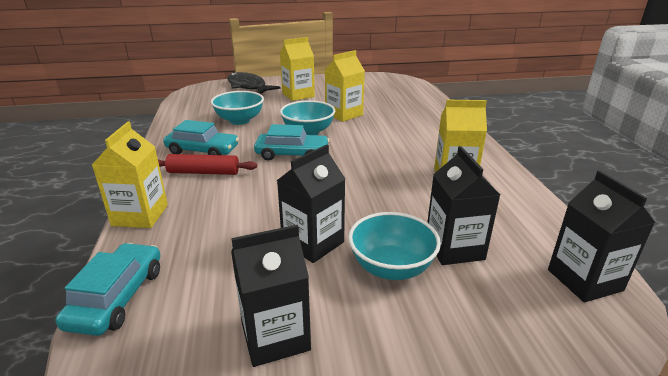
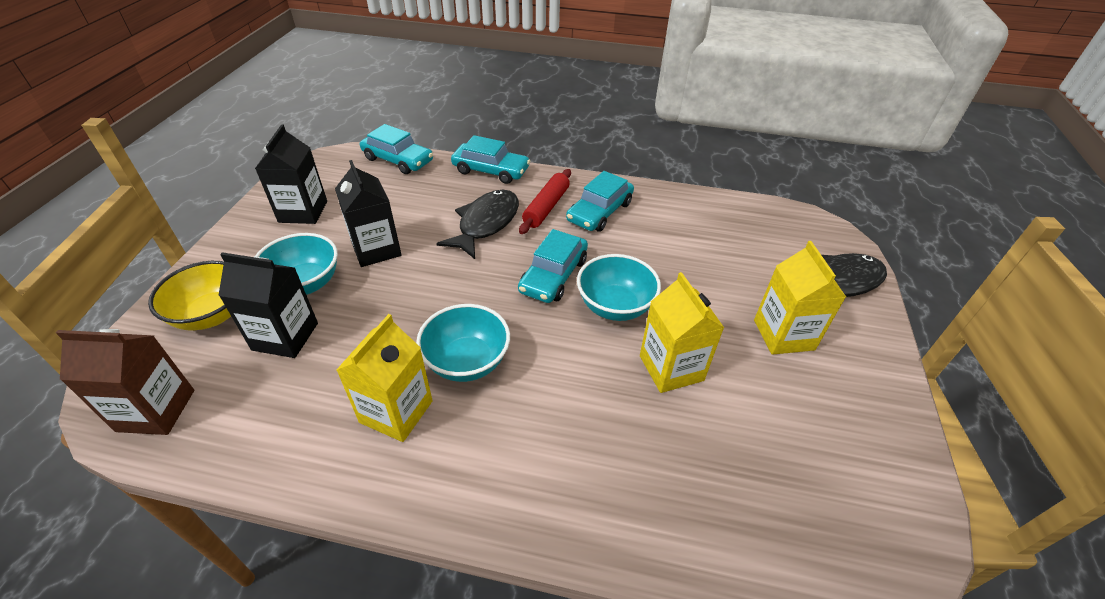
camera: 110 degrees right, 15 degrees up
yellow carton [92,122,168,228] -> turquoise car [451,135,530,184]
turquoise bowl [211,91,264,125] -> turquoise bowl moved to [416,304,510,382]
black carton [548,170,655,302] -> brown carton [56,329,194,435]
none -> yellow bowl [148,261,231,330]
none -> black fish [436,190,519,259]

